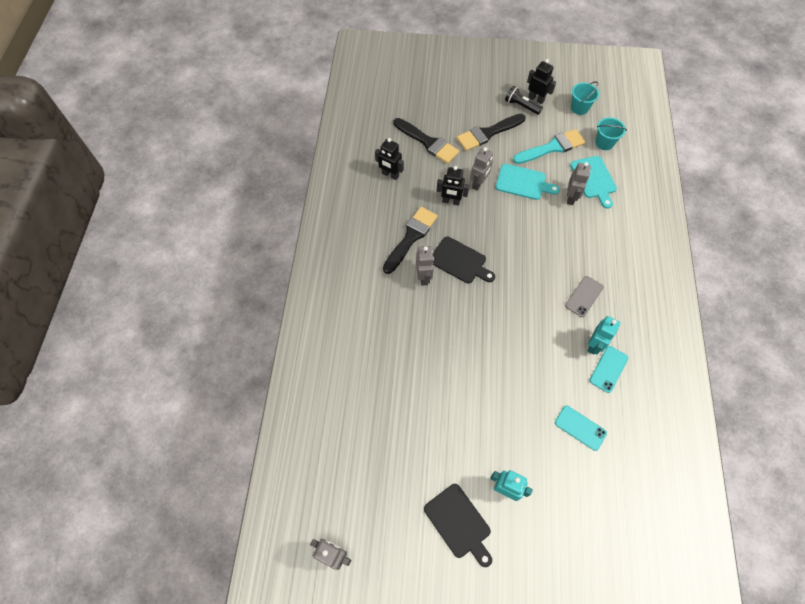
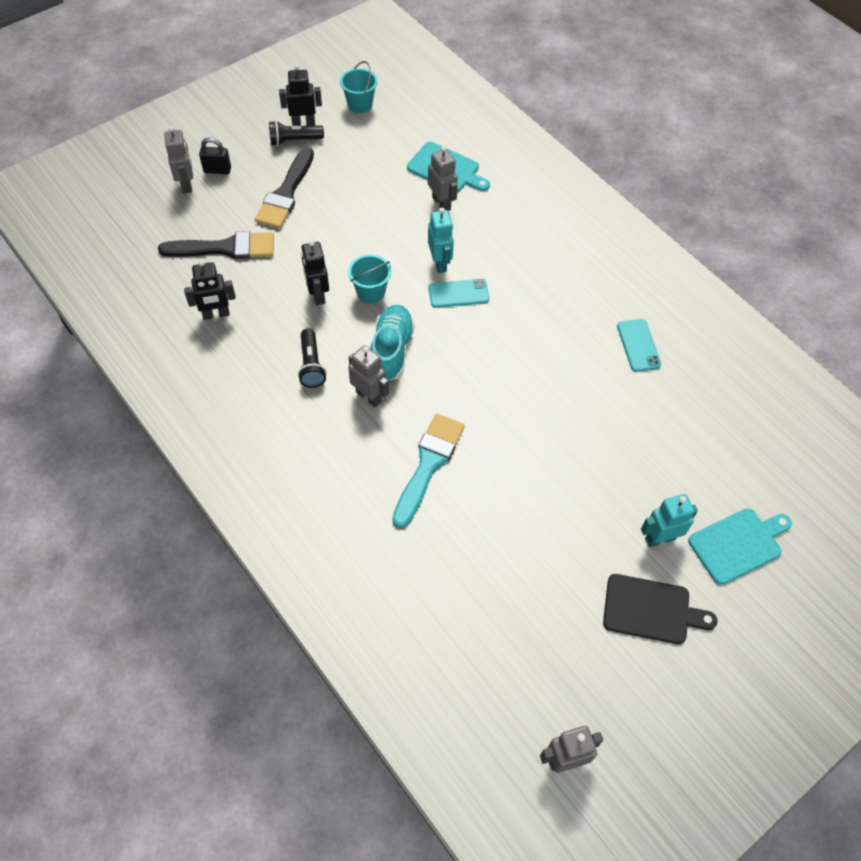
camera: 45 degrees left, 5 degrees down
black brush [383,207,438,274] -> black flashlight [298,329,327,388]
black cutting board [433,236,495,283] -> turquoise shoe [370,305,415,381]
black robot [436,166,469,206] -> black robot turned 105 degrees clockwise [301,240,329,305]
grey robot [470,147,493,191] -> grey robot moved to [164,126,193,193]
turquoise cutting board [496,164,560,200] -> turquoise cutting board moved to [688,508,792,585]
turquoise brush [513,129,586,164] -> turquoise brush moved to [392,414,465,528]
turquoise phone [555,406,607,451] -> turquoise phone moved to [429,279,489,308]
grey phone [565,276,604,317] -> none
turquoise robot [588,316,620,355] -> turquoise robot moved to [428,208,454,273]
turquoise bucket [595,117,627,150] -> turquoise bucket moved to [348,255,391,304]
none -> black padlock [199,137,231,174]

